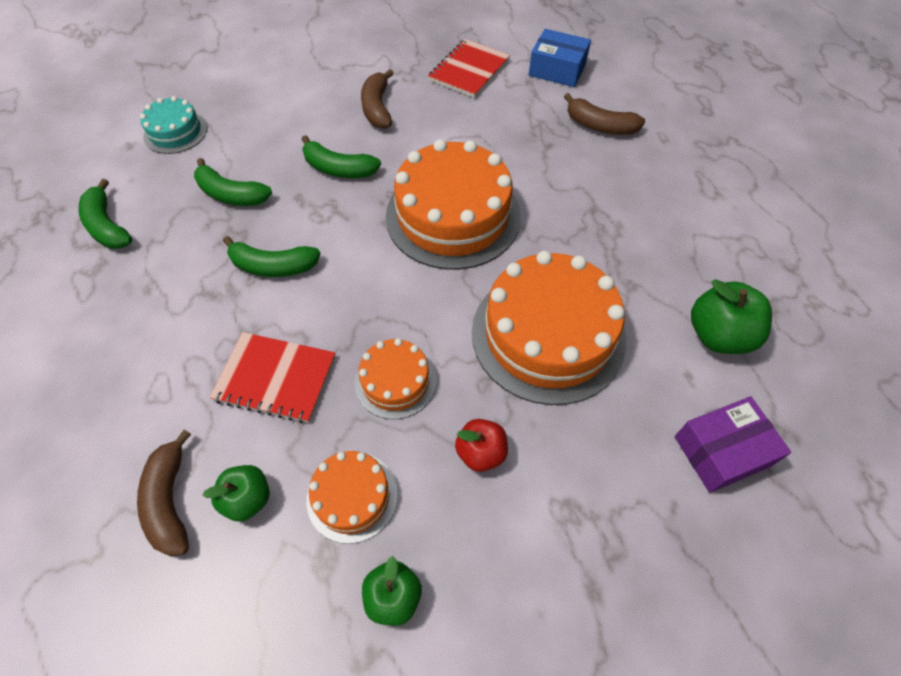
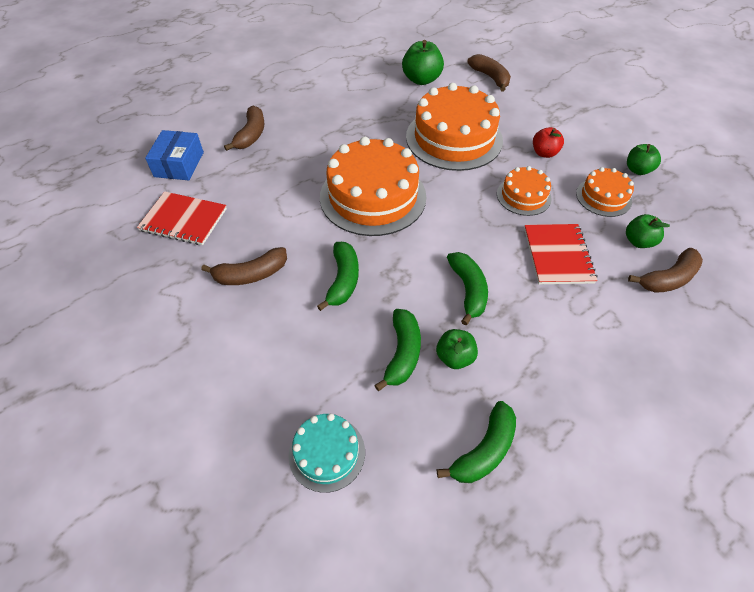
camera: 105 degrees left, 5 degrees down
purple box [675,396,791,493] -> brown banana [467,54,511,92]
none -> green apple [436,329,478,369]

